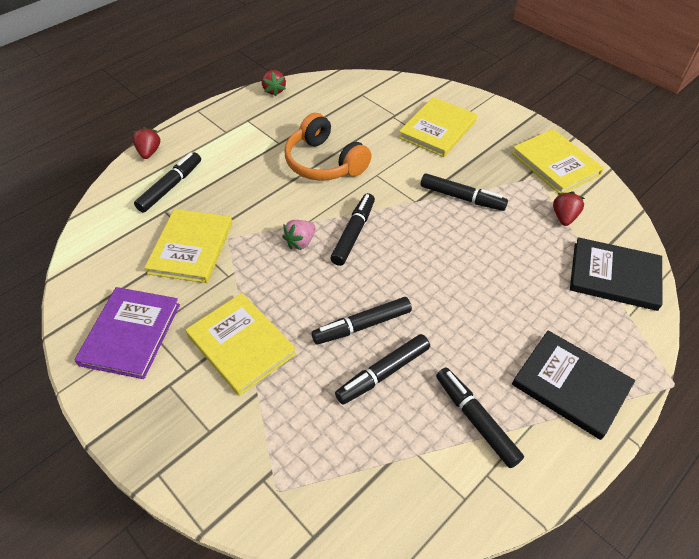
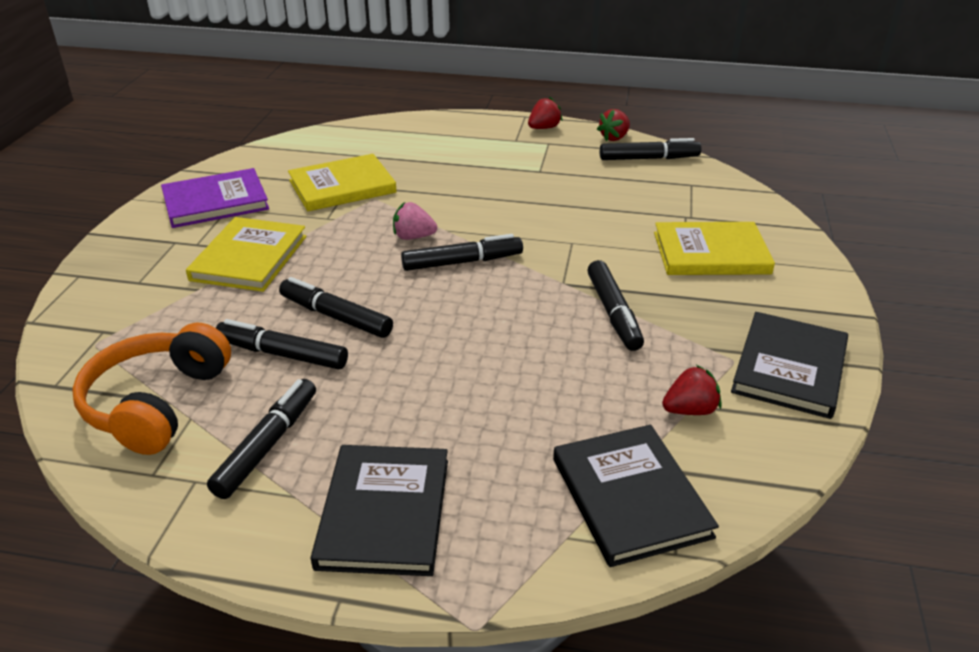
camera: 55 degrees right, 15 degrees down
red strawberry [132,127,160,159] -> red strawberry moved to [528,97,563,129]
black marker [134,152,201,213] -> black marker moved to [600,138,701,160]
orange headphones [285,113,372,181] -> orange headphones moved to [72,323,231,455]
yellow book [512,129,604,193] -> black book [731,312,848,419]

